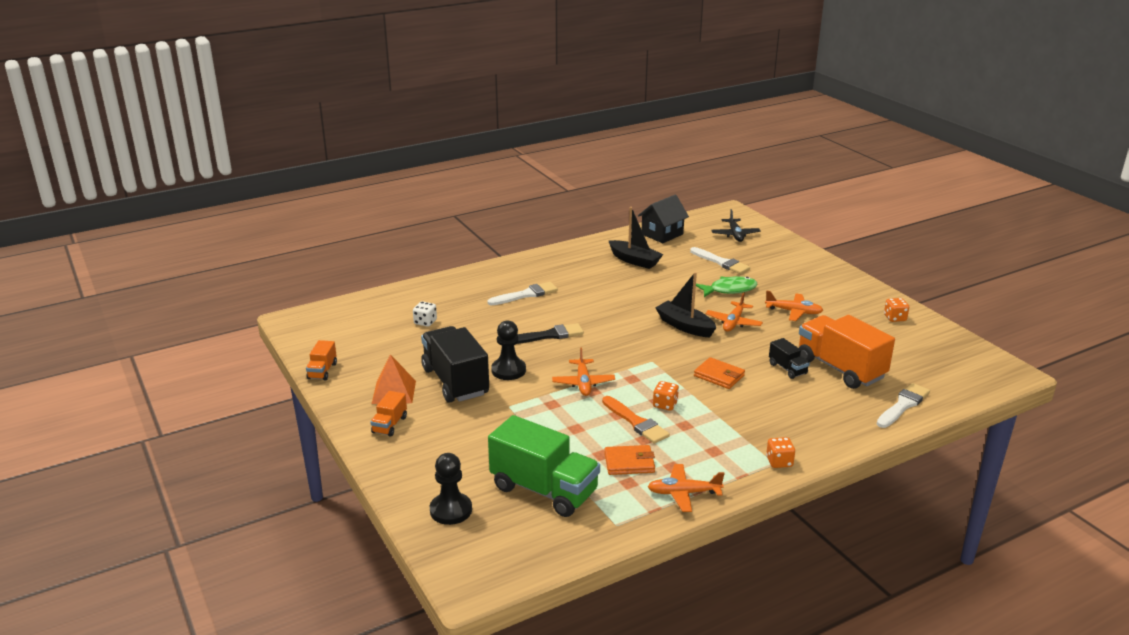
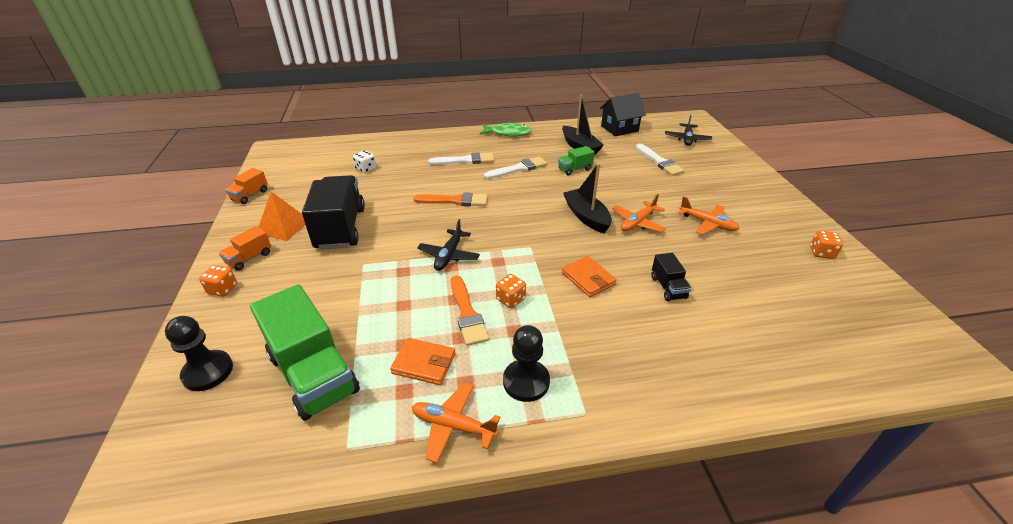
camera: 20 degrees right, 10 degrees up
black pawn [491,320,526,380] -> black pawn moved to [503,325,550,402]
black brush [517,323,584,344] -> orange brush [413,193,488,206]
orange plane [552,347,615,396] -> black plane [417,219,480,271]
green fish [696,276,758,297] -> green fish moved to [480,122,532,136]
orange dice [766,437,795,468] -> orange dice moved to [199,265,237,297]
orange truck [799,315,895,389] -> none
white brush [877,383,930,428] -> white brush moved to [484,157,547,179]
none -> green truck [558,146,595,175]

